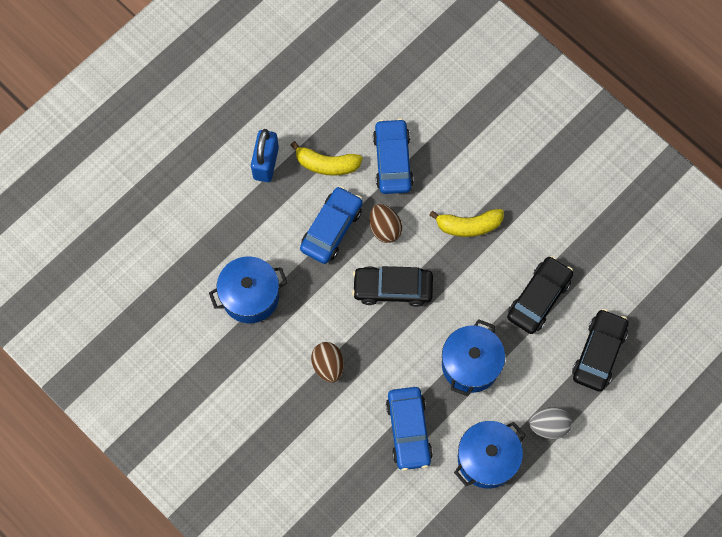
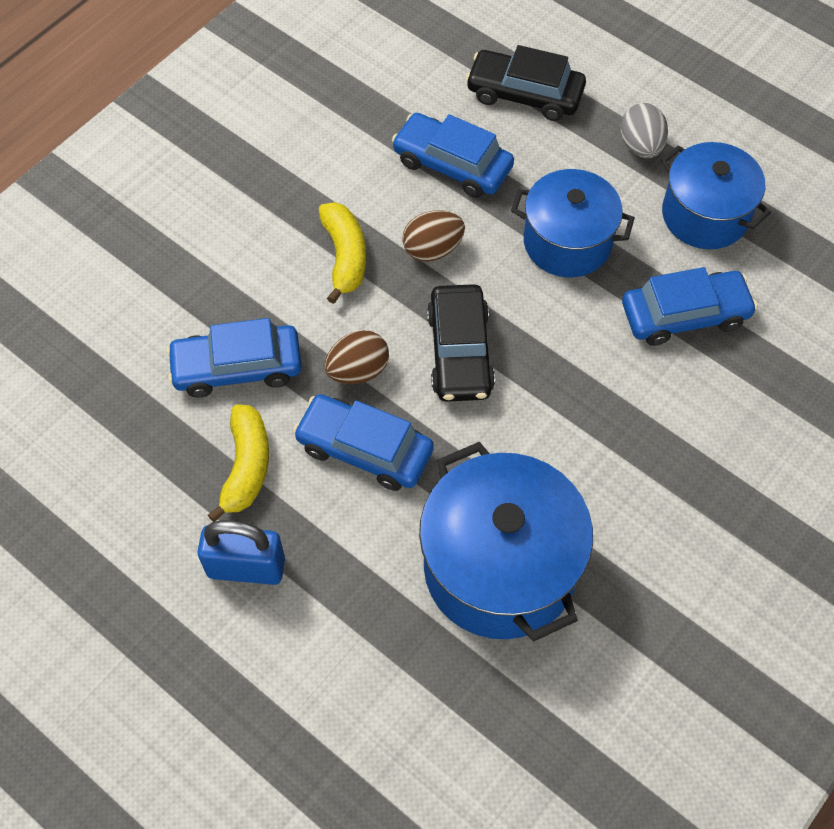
camera: 95 degrees left, 10 degrees down
blue pot [209,256,287,324] -> blue pot [419,442,593,642], size x1.50
brown egg [311,342,344,383] -> brown egg moved to [402,210,465,262]
black car [507,256,573,334] -> blue car [392,113,514,198]

